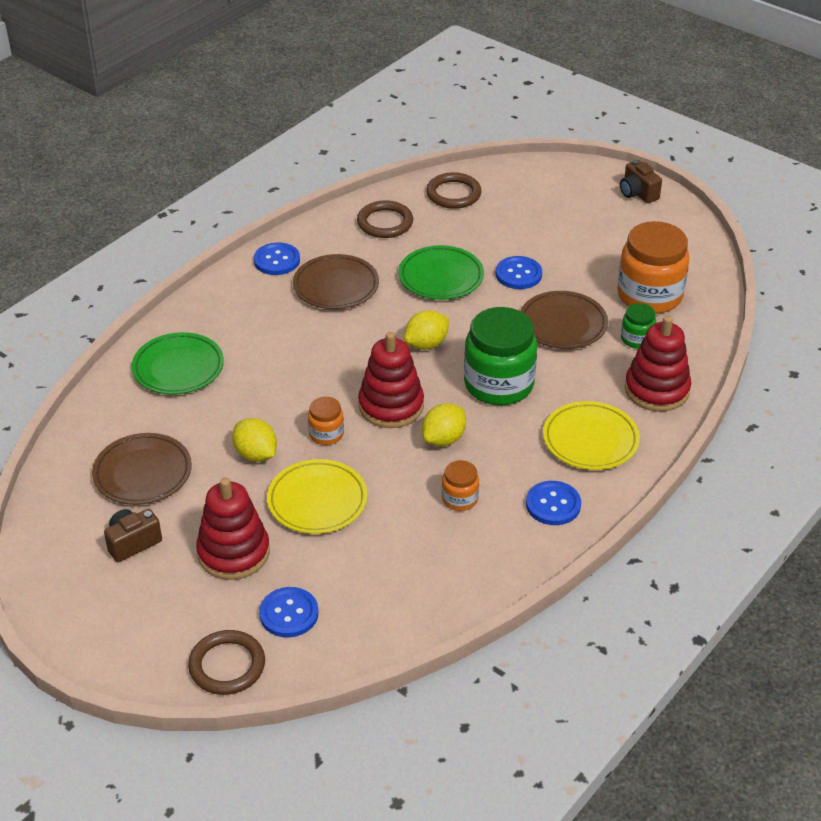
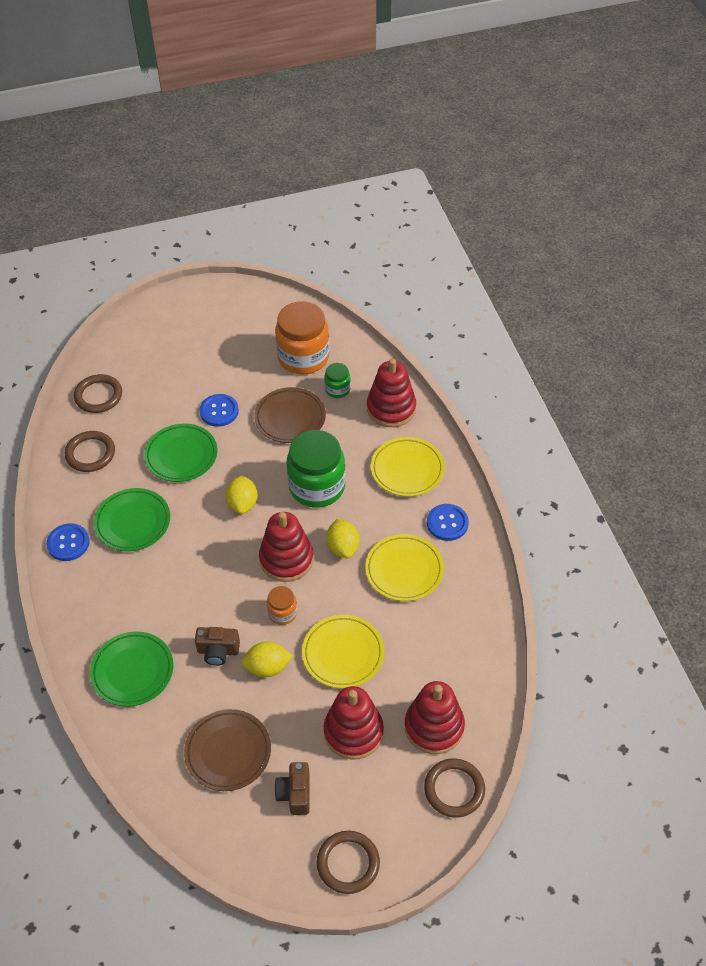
camera: 55 degrees left, 10 degrees up
blue button [259,587,319,638] -> red stacking toy [405,681,465,754]
brown plate [293,254,379,309] -> green plate [94,488,170,551]
orange jar [442,460,479,511] -> yellow plate [365,534,444,601]
brown camera [620,160,662,203] -> brown camera moved to [195,627,240,666]
none -> brown ring [317,831,380,894]

